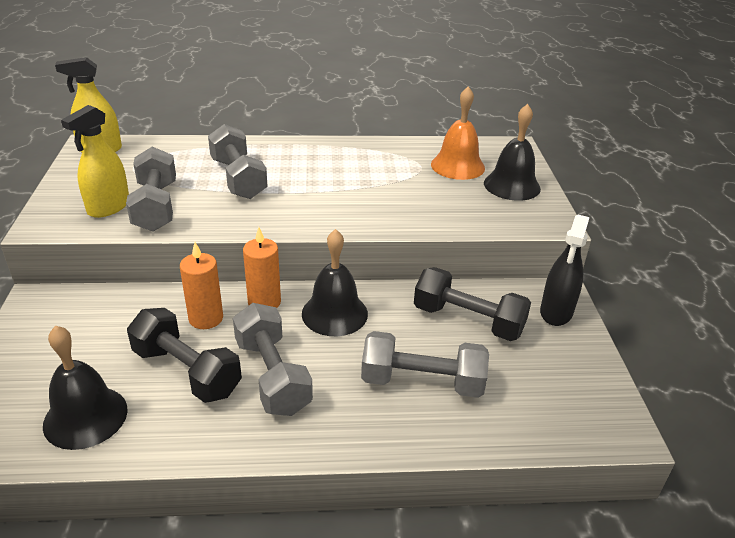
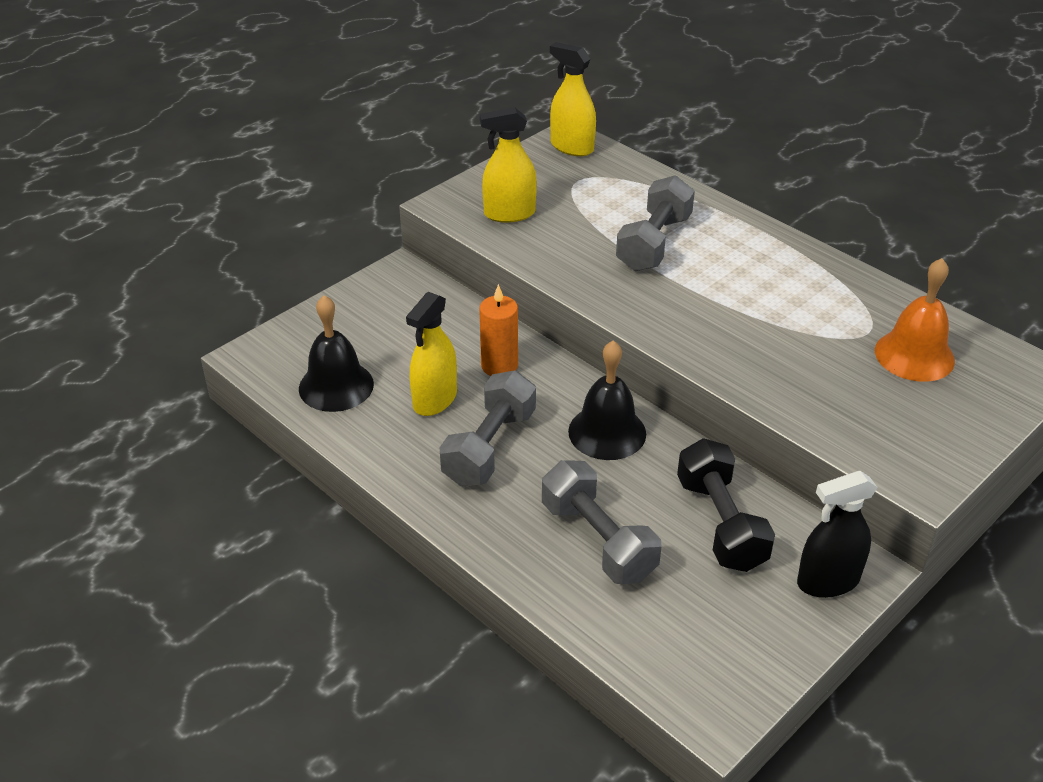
camera: 50 degrees right, 5 degrees up
grey dumbbell [126,147,176,232] -> none
black dumbbell [127,308,242,403] -> yellow spray bottle [406,292,457,416]
orange candle [243,227,281,308] -> none
black bell [484,104,541,201] -> none

